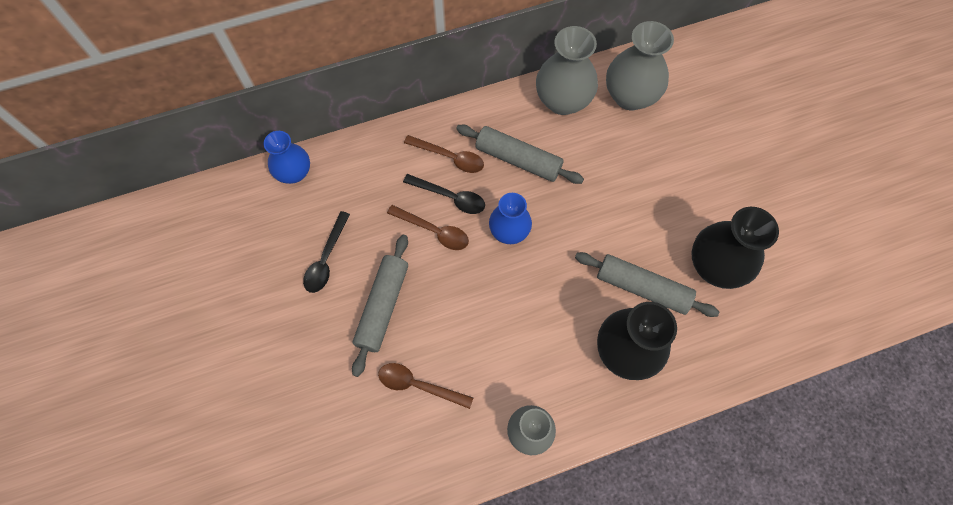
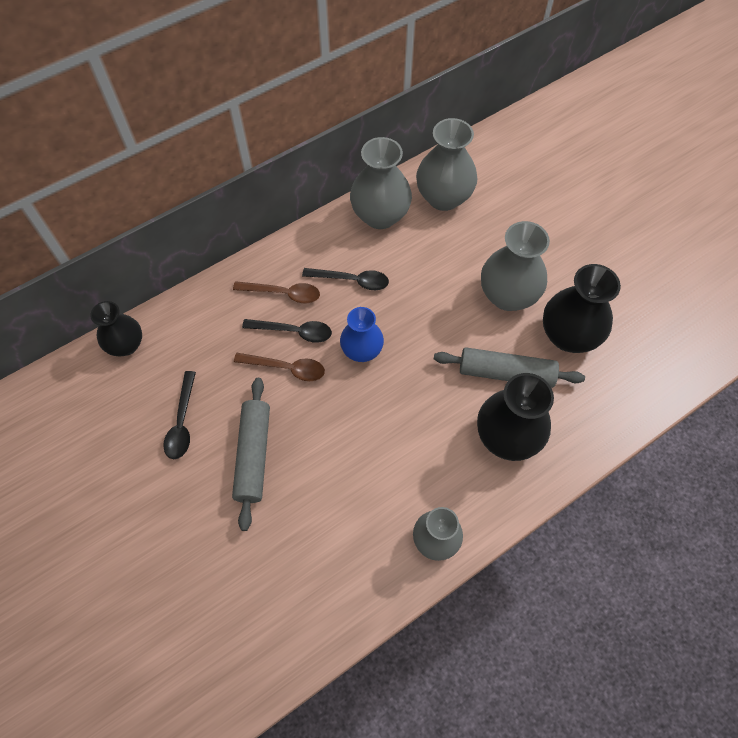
camera: 15 degrees left, 5 degrees down
blue vase [264,131,310,184] -> black vase [90,301,142,356]
brown spoon [378,363,473,409] -> none
grey rolling pin [456,125,584,184] -> black spoon [302,268,389,290]
none -> grey vase [481,221,550,311]

